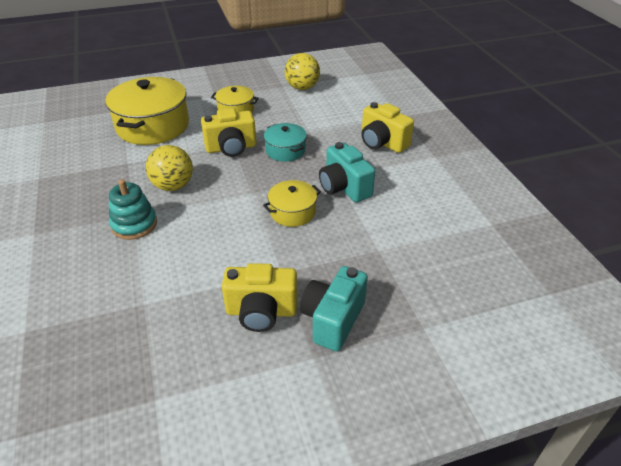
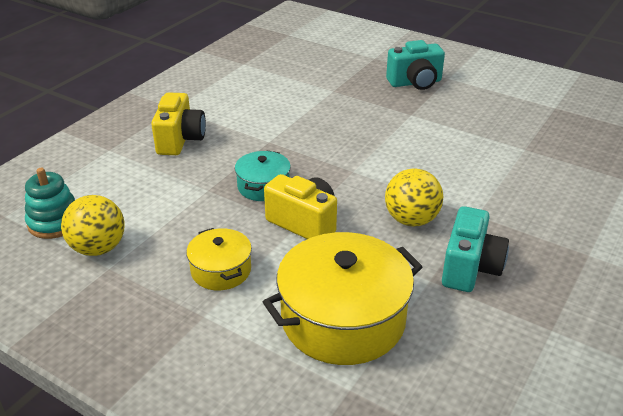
camera: 130 degrees left, 5 degrees down
turquoise stacking toy [109,179,157,240] -> turquoise stacking toy moved to [25,168,75,239]
yellow camera [222,263,298,332] -> none
yellow pot [263,180,321,227] -> none
turquoise camera [319,142,375,202] -> turquoise camera moved to [442,206,509,292]

